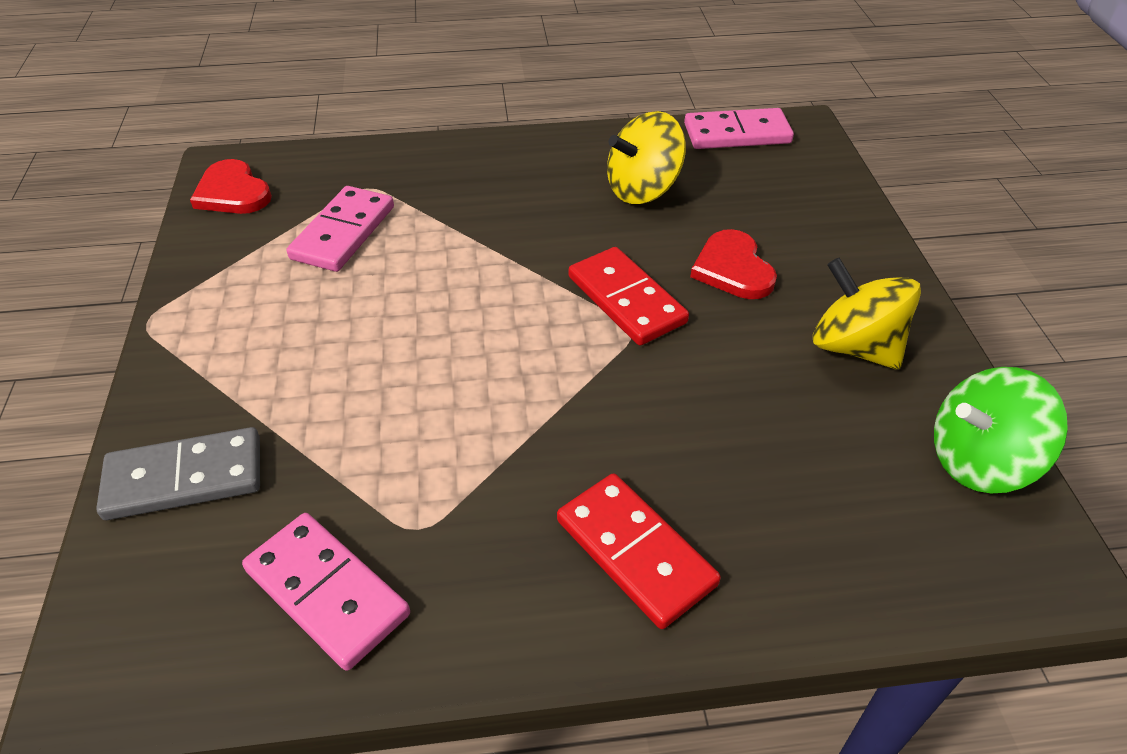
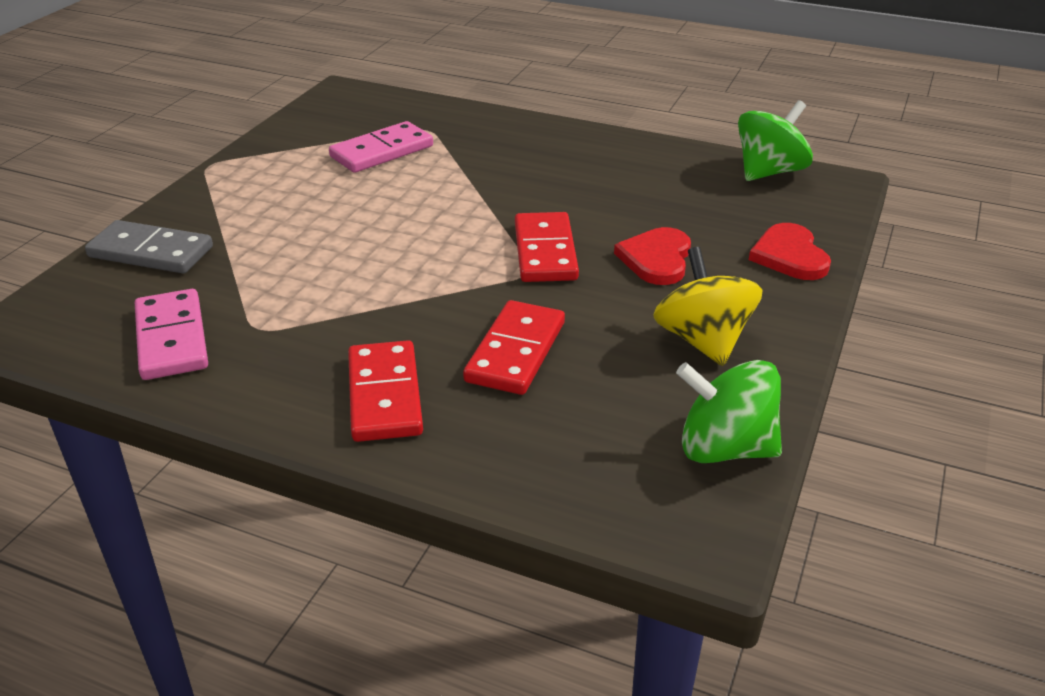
camera: 30 degrees right, 10 degrees down
red heart [190,159,272,214] -> red heart moved to [749,223,831,280]
yellow spinning top [607,111,686,204] -> none
pink domino [684,108,794,149] -> green spinning top [738,100,813,181]
none -> red domino [463,300,565,395]

